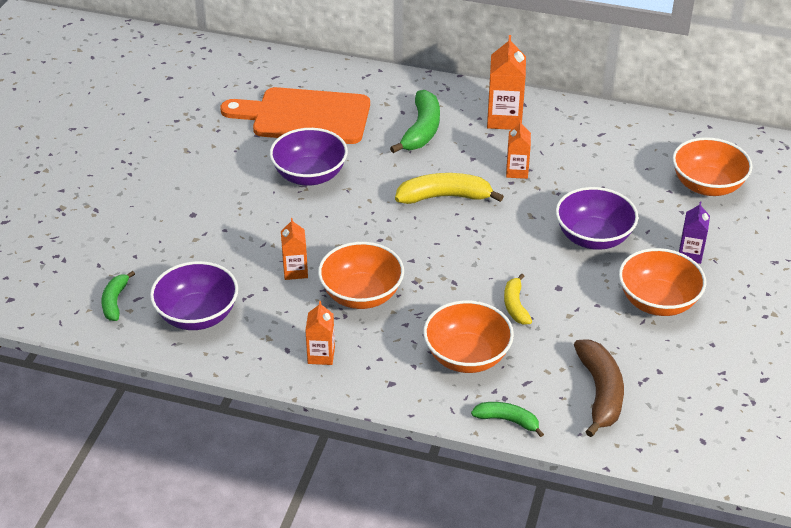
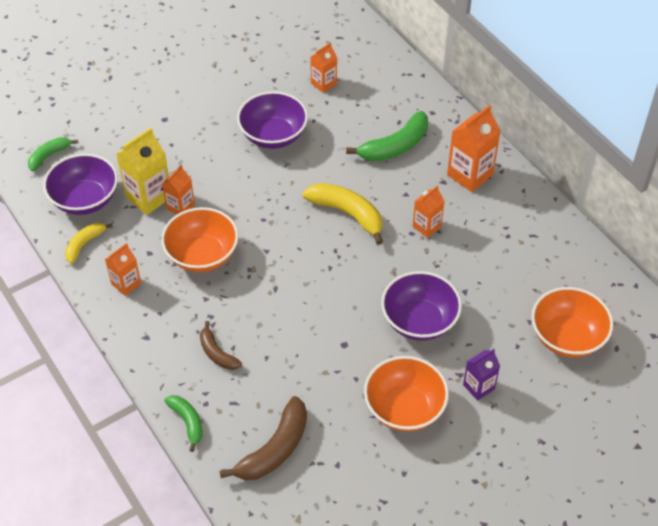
camera: 40 degrees right, 10 degrees up
orange cutting board [220,87,370,144] -> orange carton [310,43,337,93]
orange bowl [423,300,514,373] -> brown banana [200,321,242,370]
yellow banana [504,274,532,325] -> yellow banana moved to [65,223,113,264]
none -> yellow carton [116,128,169,215]

